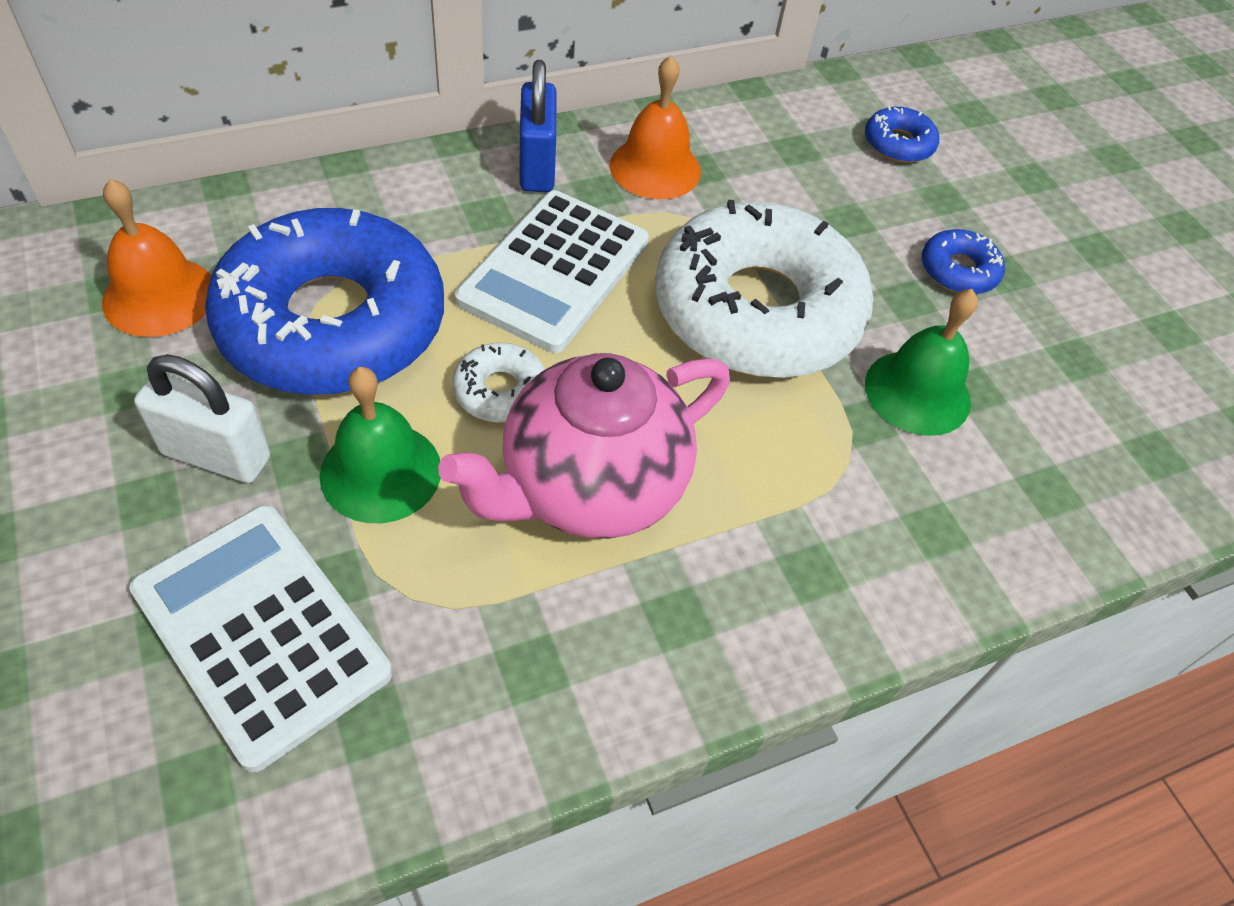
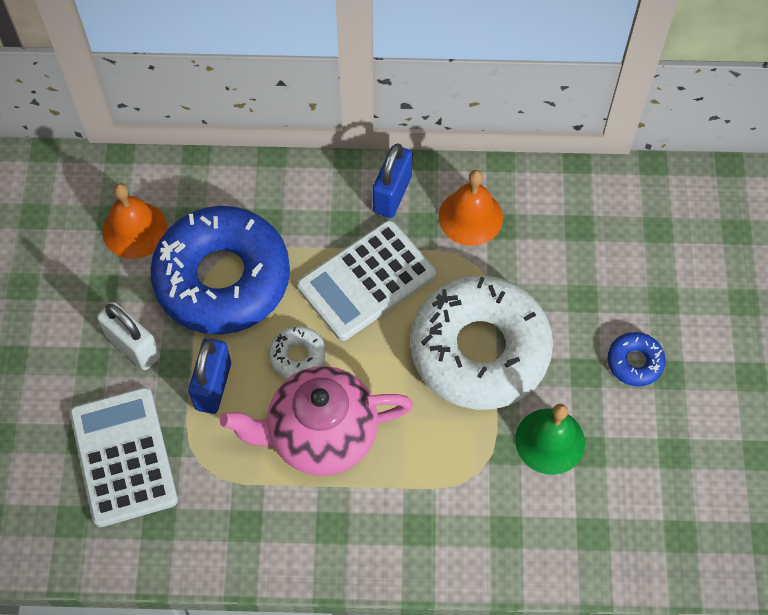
camera: 30 degrees right, 10 degrees up
green bell [319,367,441,523] -> blue padlock [188,338,231,414]
blue donut [865,106,939,163] -> none

